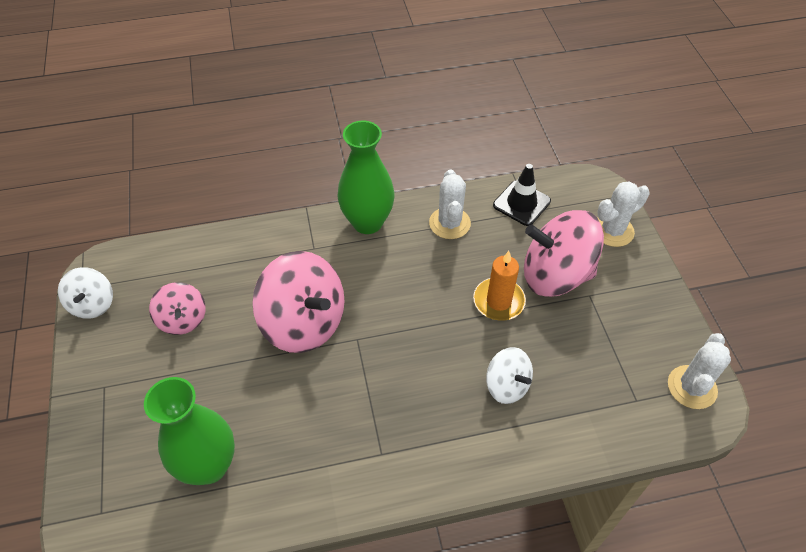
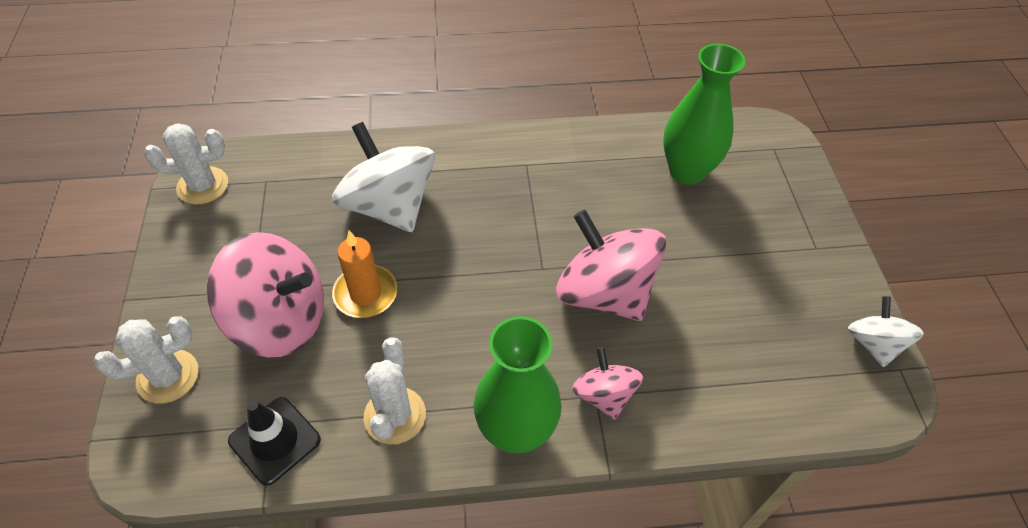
camera: 175 degrees left, 0 degrees up
pink spinning top [149,282,206,335] -> pink spinning top moved to [572,347,643,420]
white spinning top [486,347,533,404] -> white spinning top [332,122,435,232], size x1.84
white cactus [668,333,731,409] -> white cactus turned 45 degrees clockwise [144,123,228,204]

